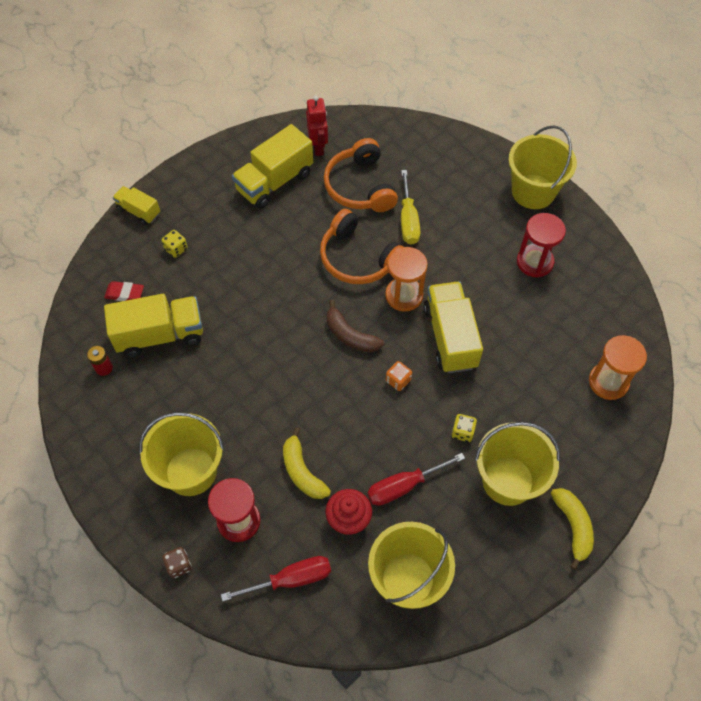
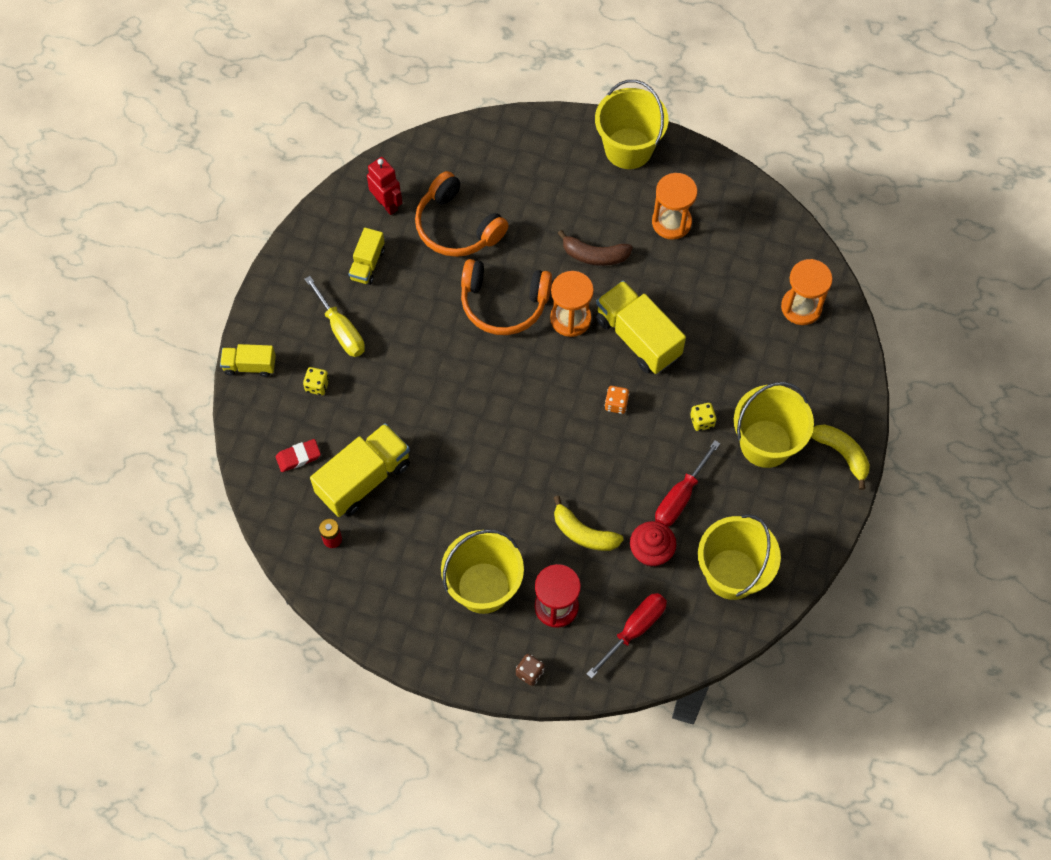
camera: 30 degrees left, 5 degrees up
yellow truck [232,124,313,209] -> yellow truck [348,228,385,285], size x0.56
brown banana [327,300,384,353] -> brown banana moved to [558,230,633,266]
yellow screwdriver [401,170,421,245] -> yellow screwdriver moved to [305,276,365,357]
red hourglass [517,213,566,278] -> orange hourglass [652,173,697,240]

